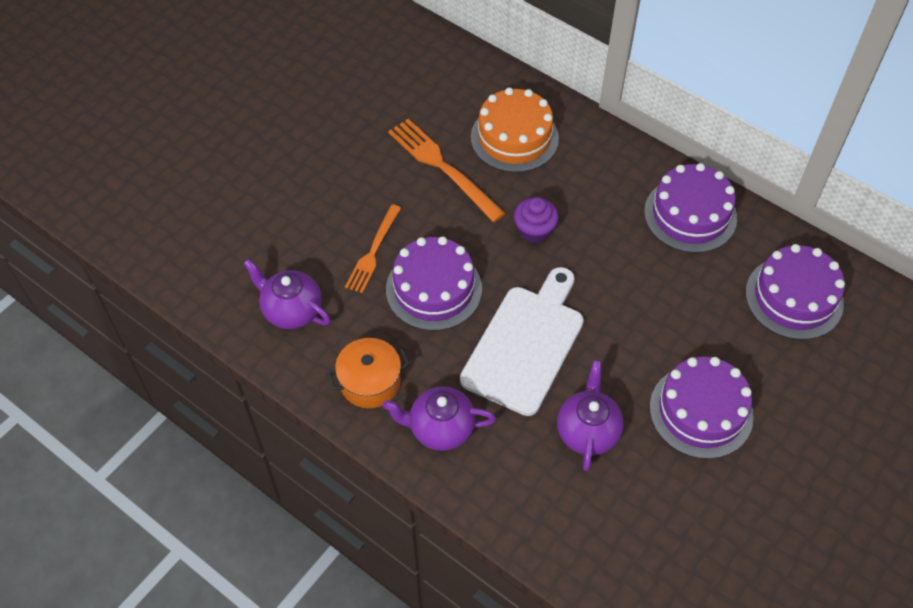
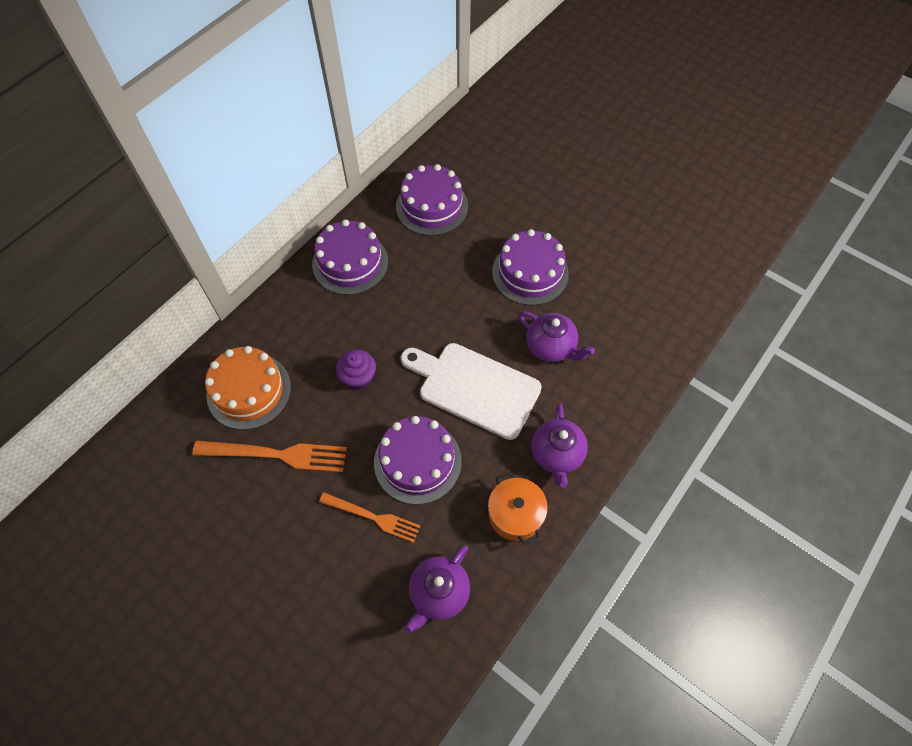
camera: 90 degrees left, 5 degrees up
orange fork [388,119,506,222] -> orange fork turned 135 degrees counterclockwise [192,440,347,472]
purple teapot [557,360,624,471] -> purple teapot turned 150 degrees counterclockwise [518,311,595,362]

